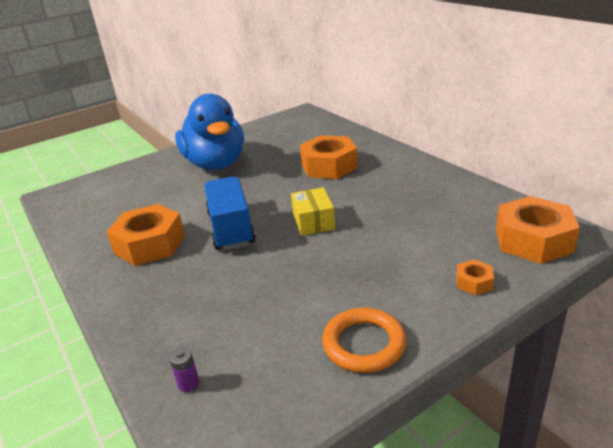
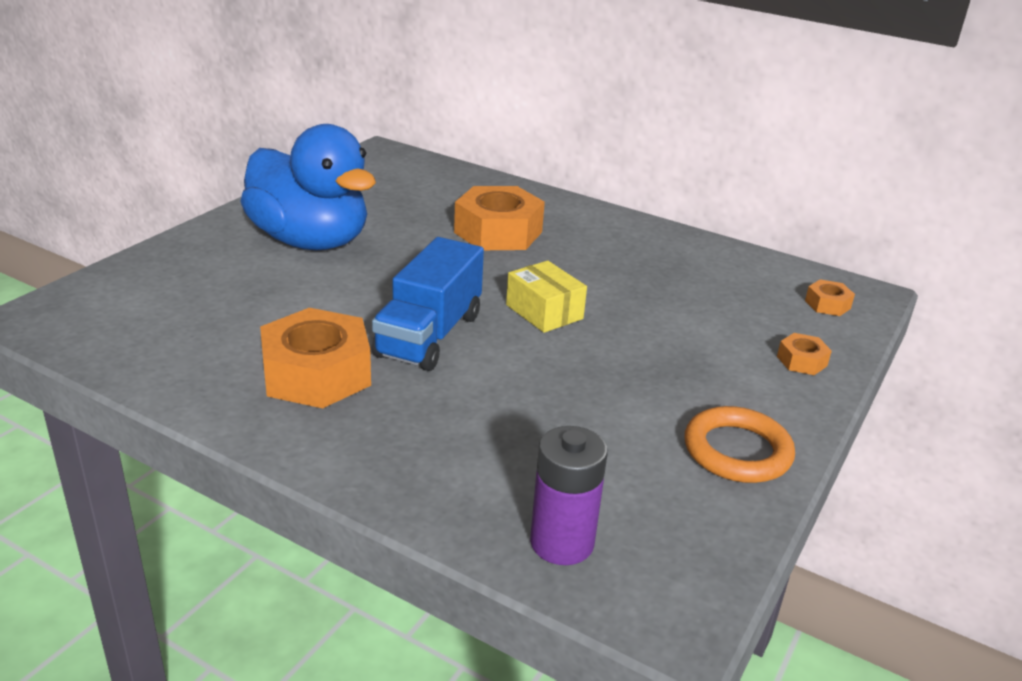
camera: 30 degrees left, 0 degrees up
purple battery [169,347,199,392] -> purple battery [530,426,608,565], size x2.11
blue truck [204,177,256,251] -> blue truck turned 120 degrees counterclockwise [372,237,484,371]
orange nut [496,196,580,264] -> orange nut [805,279,855,316], size x0.46

